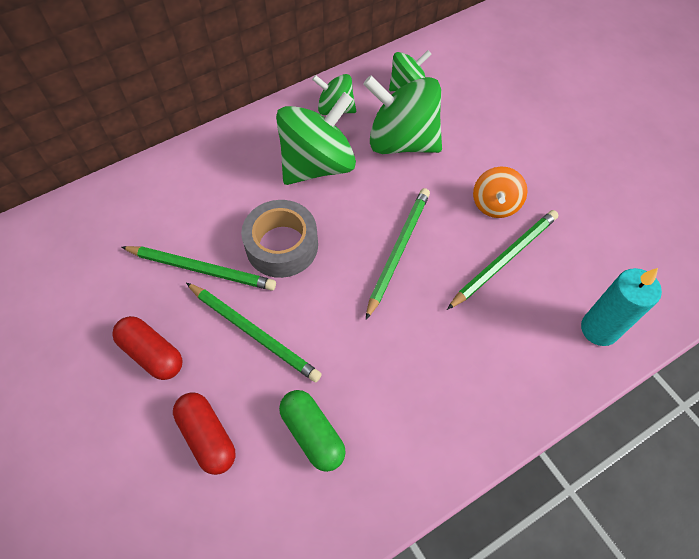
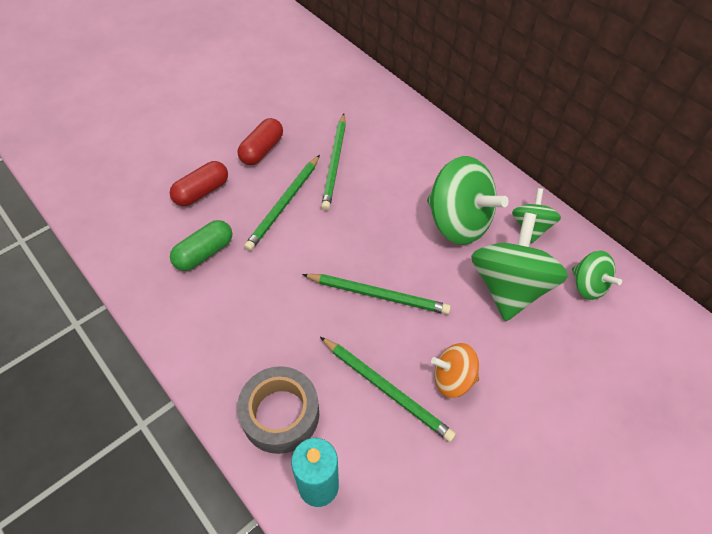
camera: 80 degrees right, 5 degrees down
grey tape [241,200,318,278] -> grey tape moved to [237,366,319,454]

